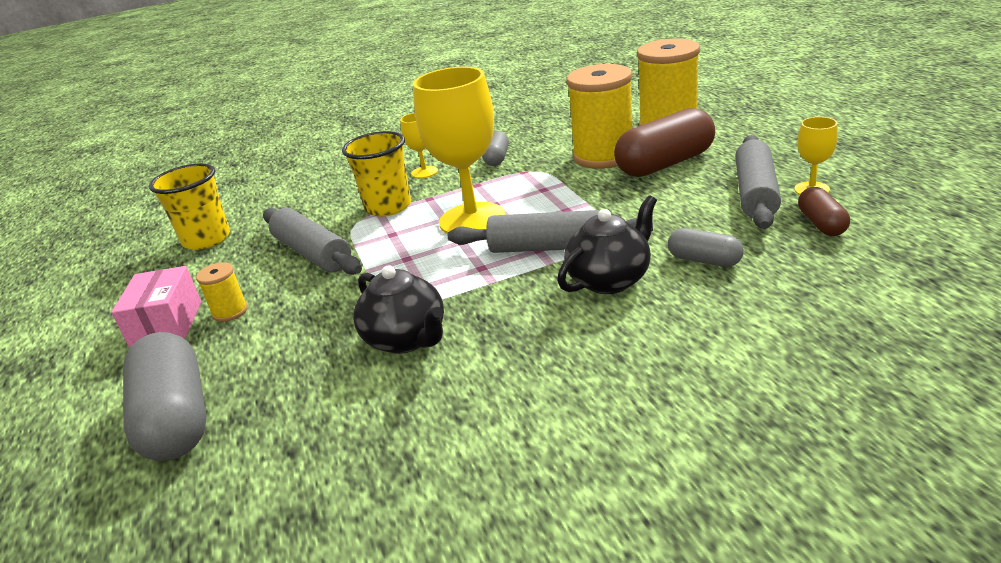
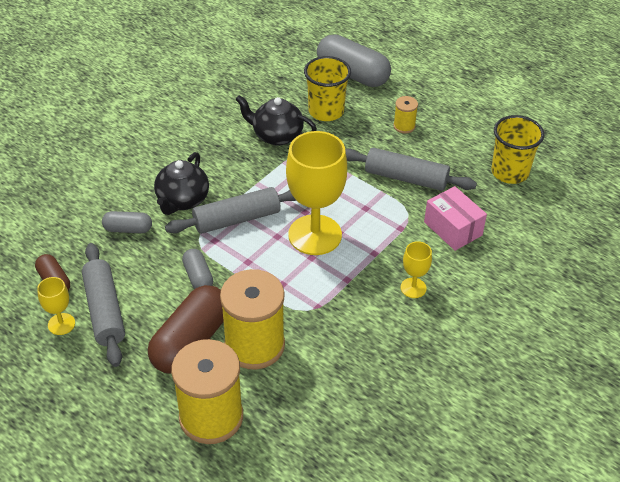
camera: 145 degrees right, 15 degrees up
pink box [111,266,201,348] -> pink box moved to [424,186,487,251]
yellow cup [342,131,411,217] -> yellow cup moved to [304,56,351,121]
grey capsule [482,131,509,166] -> grey capsule moved to [182,249,213,289]

